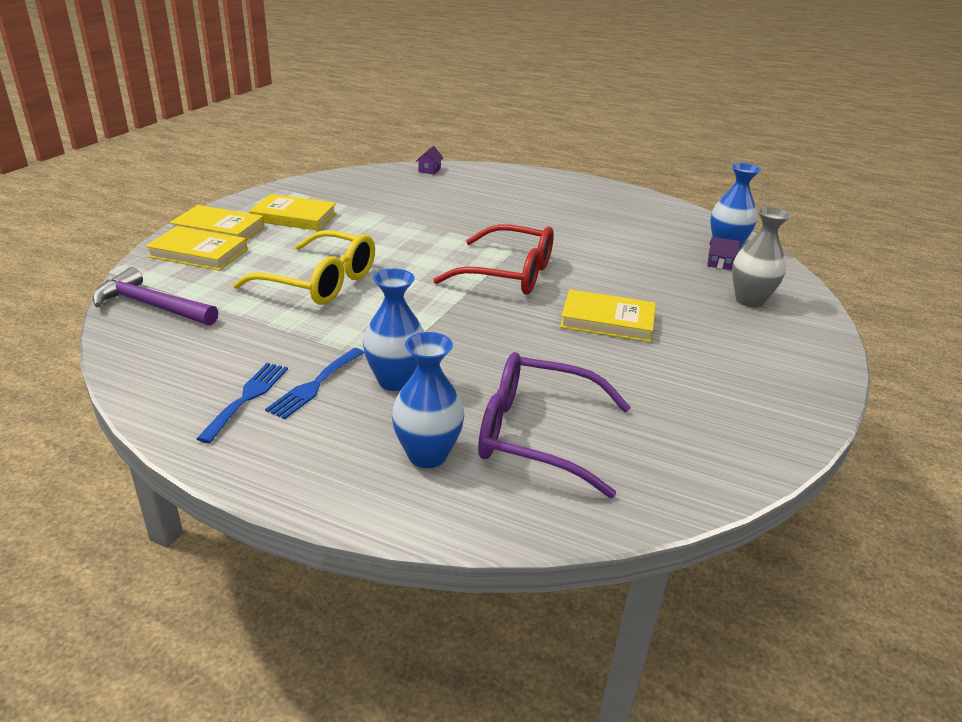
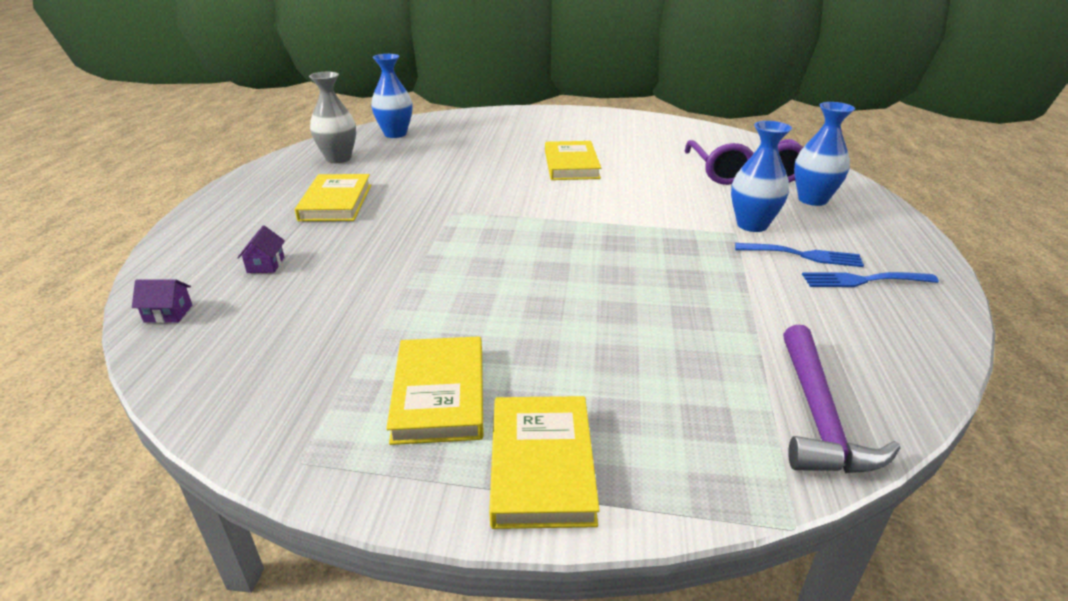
camera: 105 degrees left, 0 degrees up
yellow book [145,226,247,271] -> yellow book moved to [295,174,371,221]
yellow glasses [233,230,375,305] -> none
red glasses [433,224,554,295] -> none
purple house [707,237,740,270] -> purple house moved to [237,225,285,273]
grey vase [732,206,792,307] -> grey vase moved to [309,72,356,163]

